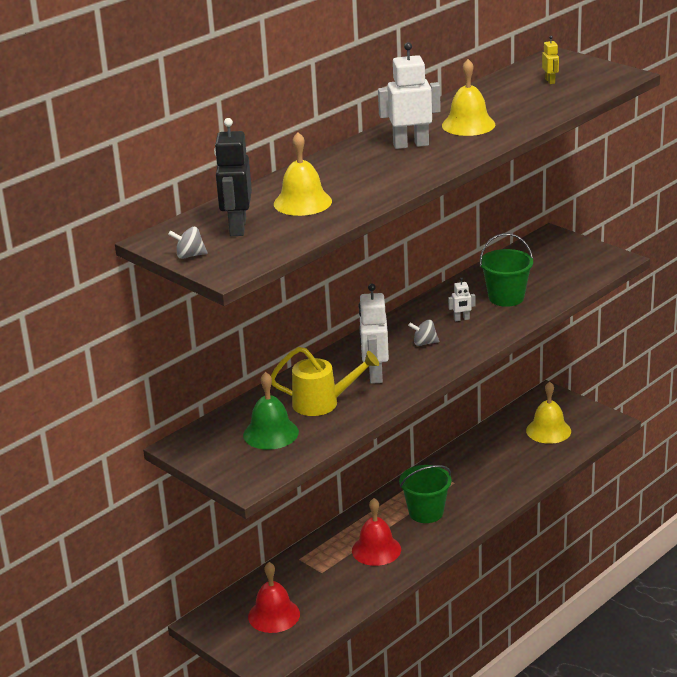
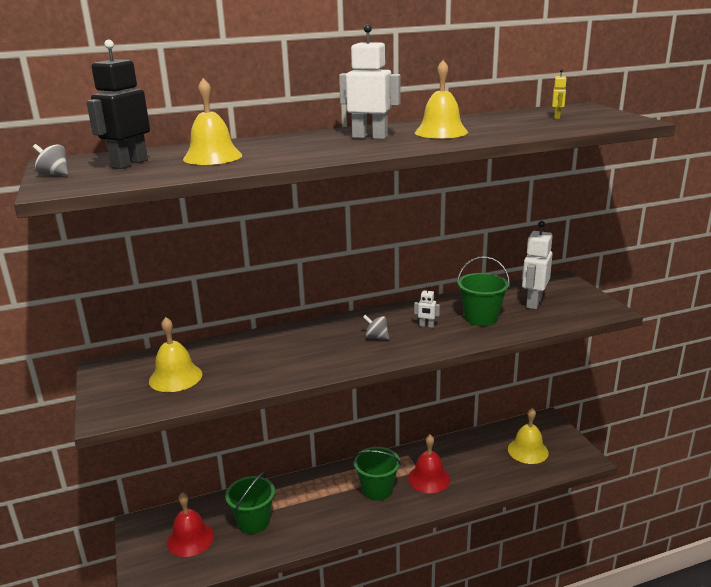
camera: 25 degrees right, 5 degrees down
green bell [243,372,299,450] -> yellow bell [149,317,202,392]
yellow watering can [271,347,379,416] -> none
red bell [352,498,401,566] -> red bell moved to [408,435,450,493]
white robot [359,283,389,384] -> white robot moved to [522,221,553,309]
none -> green bucket [225,471,275,534]

